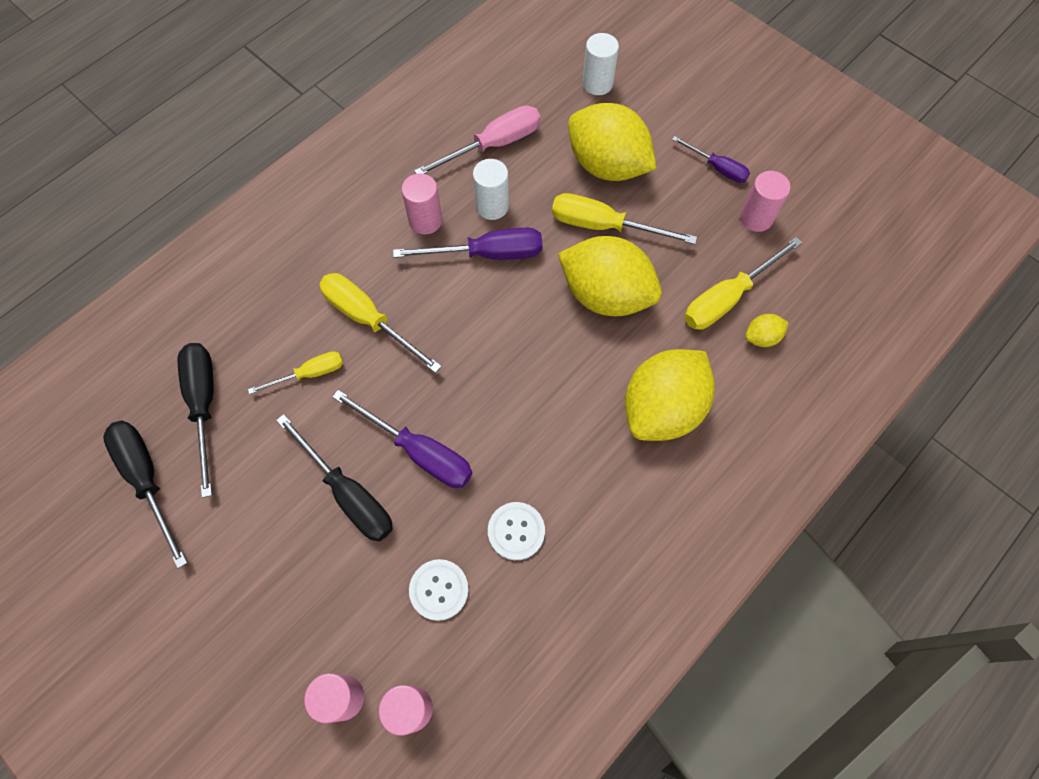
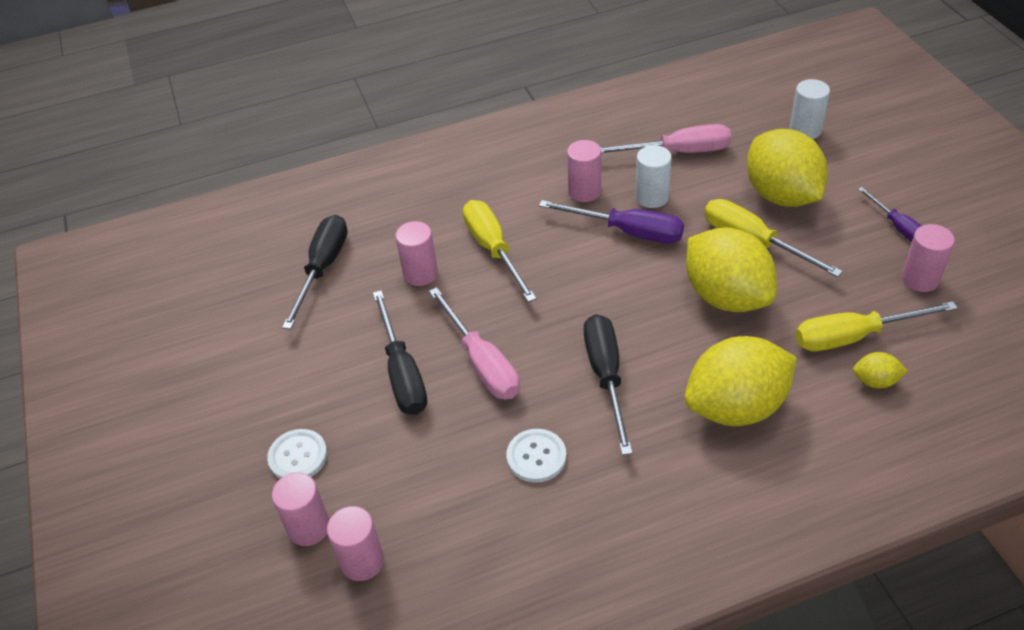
camera: 30 degrees right, 20 degrees down
black screwdriver [103,420,187,568] -> black screwdriver moved to [584,314,633,455]
yellow screwdriver [248,351,343,394] -> pink cylinder [395,221,438,286]
purple screwdriver [332,390,472,488] -> pink screwdriver [429,287,520,399]
white button [409,559,469,621] -> white button moved to [267,429,327,479]

